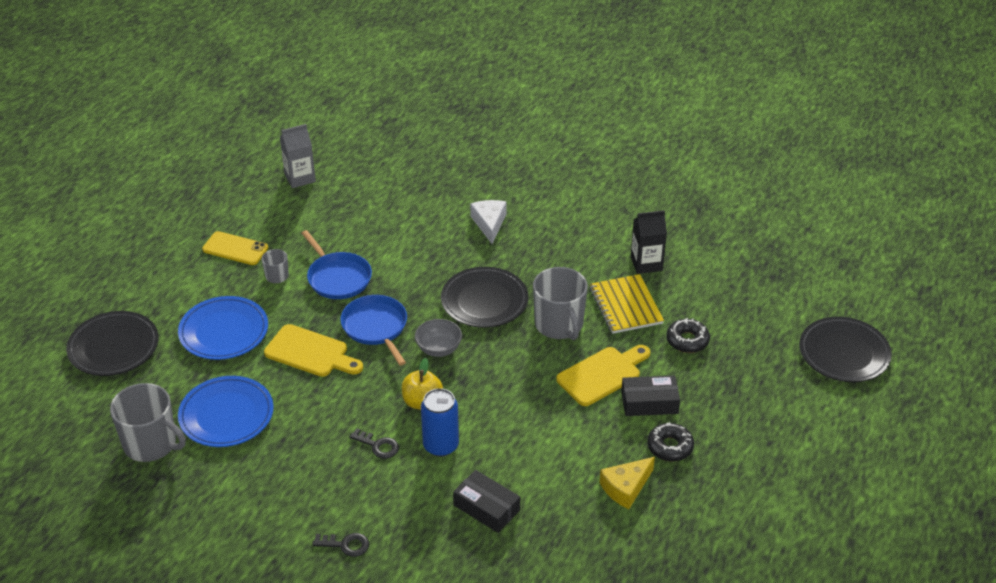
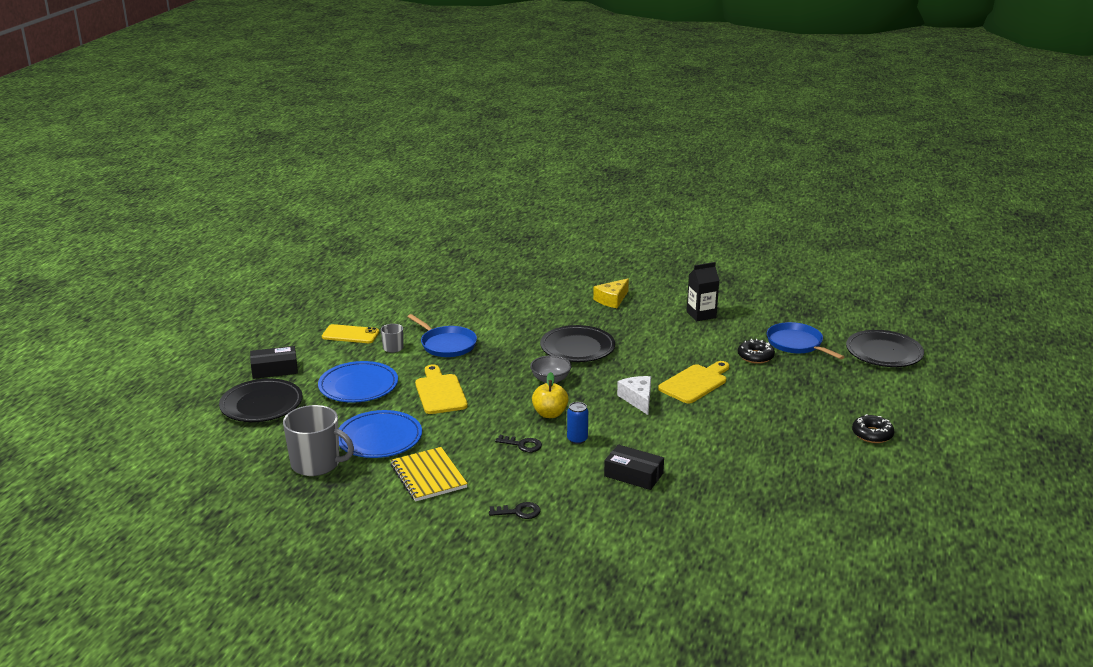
camera: 10 degrees left, 15 degrees down
yellow cutting board [264,324,363,377] -> yellow cutting board turned 120 degrees counterclockwise [415,365,468,414]
grey carton [280,124,316,188] -> none
blue pan [340,295,407,366] -> blue pan moved to [767,322,844,359]
blue can [421,388,459,457] -> blue can [567,402,588,444], size x0.65
white cheese [470,200,506,244] -> white cheese moved to [617,376,651,415]
grey mug [533,267,588,340] -> none
yellow notebook [590,274,664,334] -> yellow notebook moved to [391,447,468,502]
yellow cheese [600,457,655,509] -> yellow cheese moved to [593,278,629,308]
black box [621,375,680,416] -> black box moved to [250,346,298,379]
black donut [647,422,694,462] -> black donut moved to [852,414,895,443]

